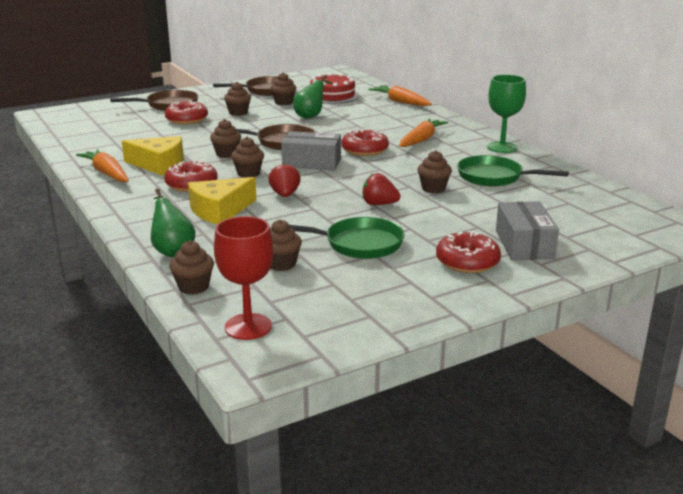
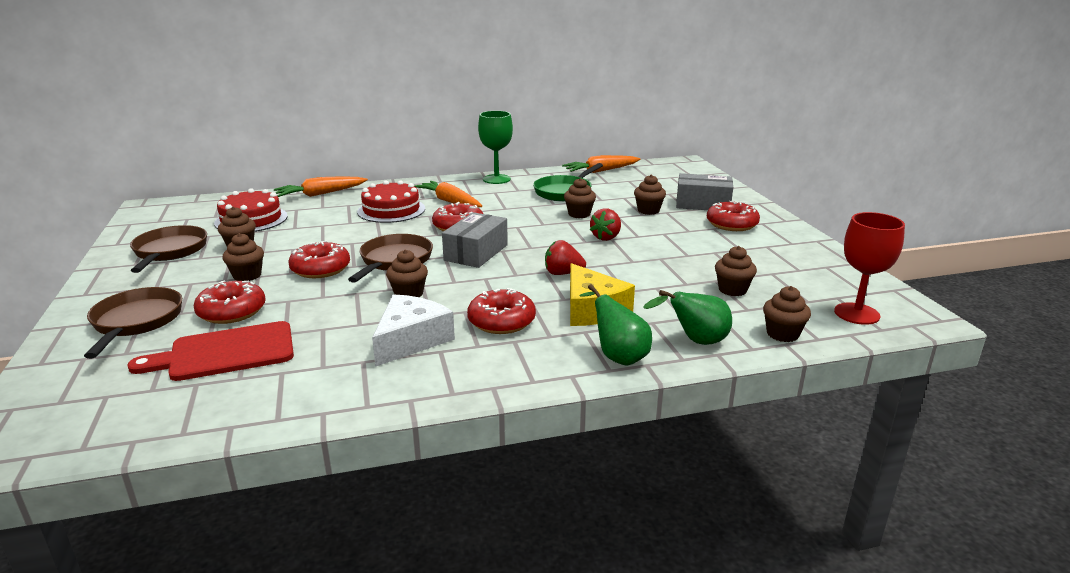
camera: 75 degrees left, 0 degrees up
orange carrot [76,149,129,182] -> orange carrot moved to [562,155,641,173]
yellow cheese [122,136,184,175] -> white cheese [372,294,455,366]
brown cupcake [231,137,264,178] -> brown cupcake moved to [634,175,666,215]
green pan [289,217,404,259] -> none
green pear [293,75,333,119] -> green pear moved to [579,284,652,366]
none -> red cutting board [128,321,294,381]
none -> red donut [288,241,350,278]
none -> red cake [357,180,425,223]

